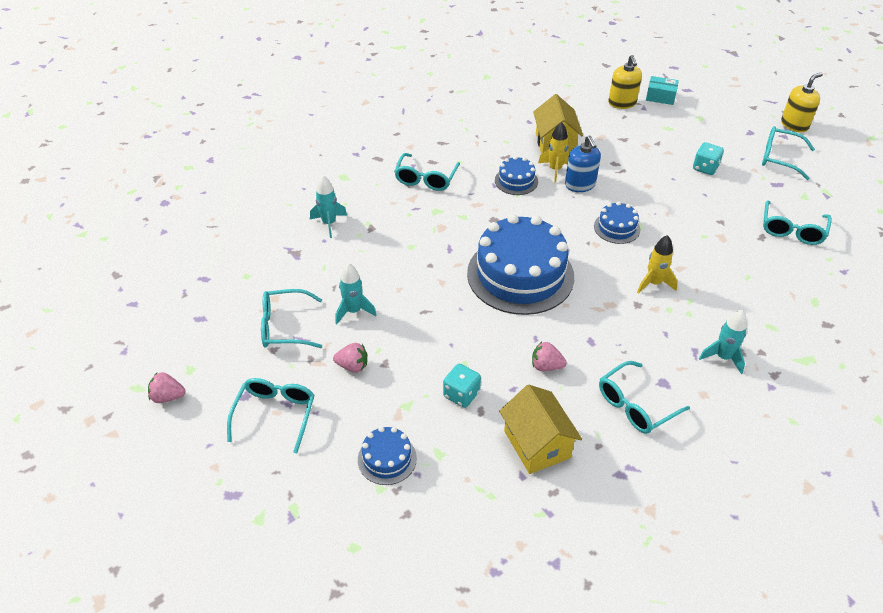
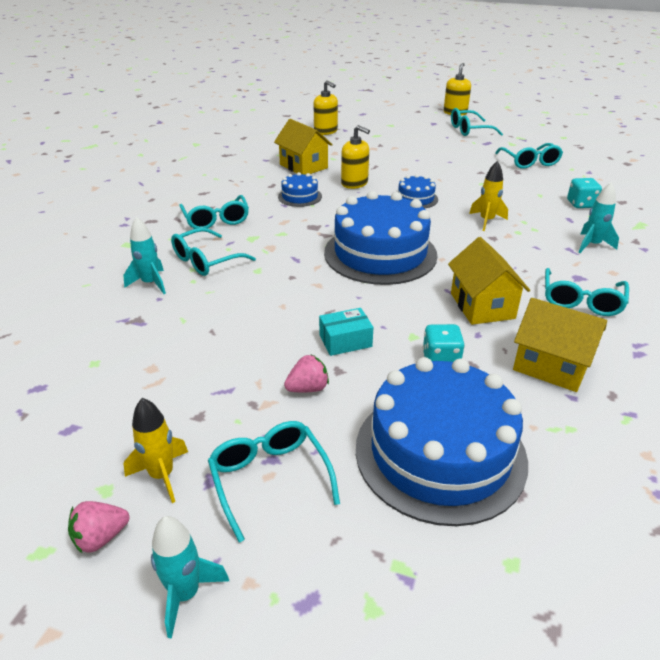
camera: 35 degrees left, 10 degrees down
turquoise glasses [261,289,322,348] -> turquoise glasses moved to [171,228,256,276]
turquoise rocket [335,263,376,324] -> turquoise rocket moved to [151,516,229,639]
blue cake [358,426,417,485] -> blue cake [356,357,528,526], size x2.19
pink strawberry [532,342,567,371] -> yellow house [448,237,530,325]
yellow rocket [538,122,570,183] -> yellow rocket moved to [123,398,188,503]
blue soap dispenser [565,135,601,192] -> yellow soap dispenser [341,125,370,189]
turquoise box [646,76,679,105] -> turquoise box moved to [319,308,373,356]
turquoise dice [693,142,724,175] -> turquoise dice moved to [567,178,602,208]

